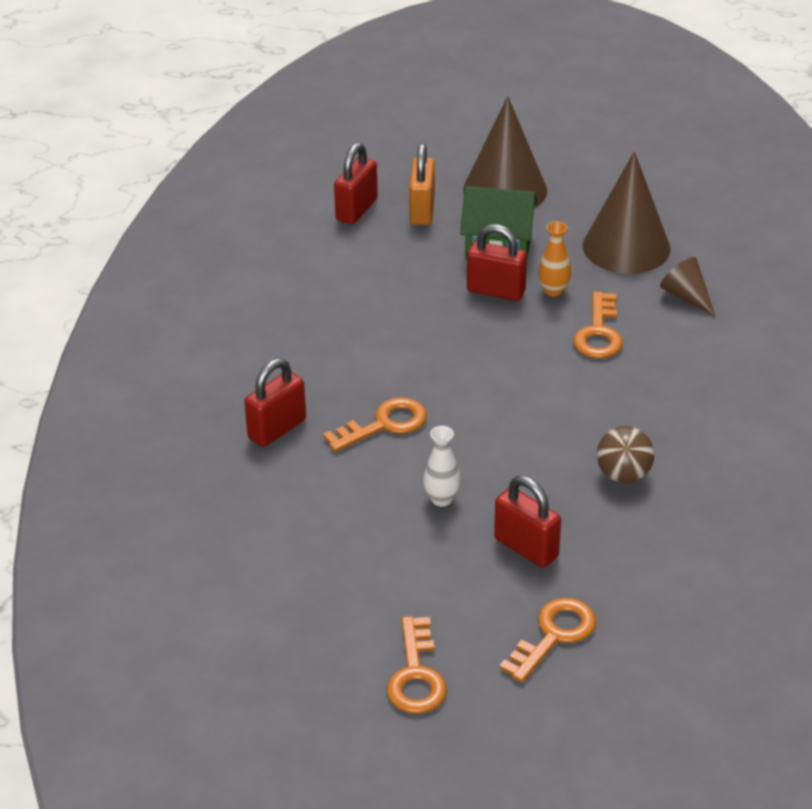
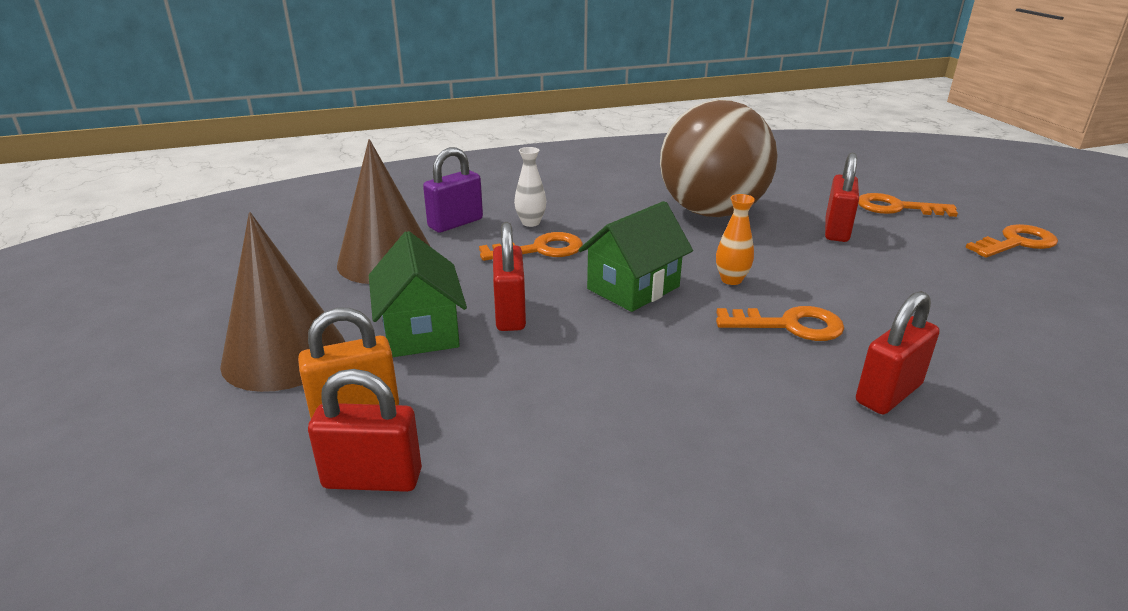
camera: 115 degrees left, 10 degrees down
red padlock [244,358,306,447] -> red padlock turned 60 degrees counterclockwise [856,291,940,415]
orange key [323,397,427,452] -> orange key turned 150 degrees clockwise [716,306,844,341]
white vase [423,426,461,507] -> white vase moved to [514,147,546,227]
orange vase [538,221,571,296] -> orange vase moved to [716,194,755,285]
brown ball [597,426,654,483] -> brown ball [660,100,778,217], size x2.32
brown cone [660,257,716,317] -> purple padlock [423,147,483,233]
none -> green house [578,201,693,312]

